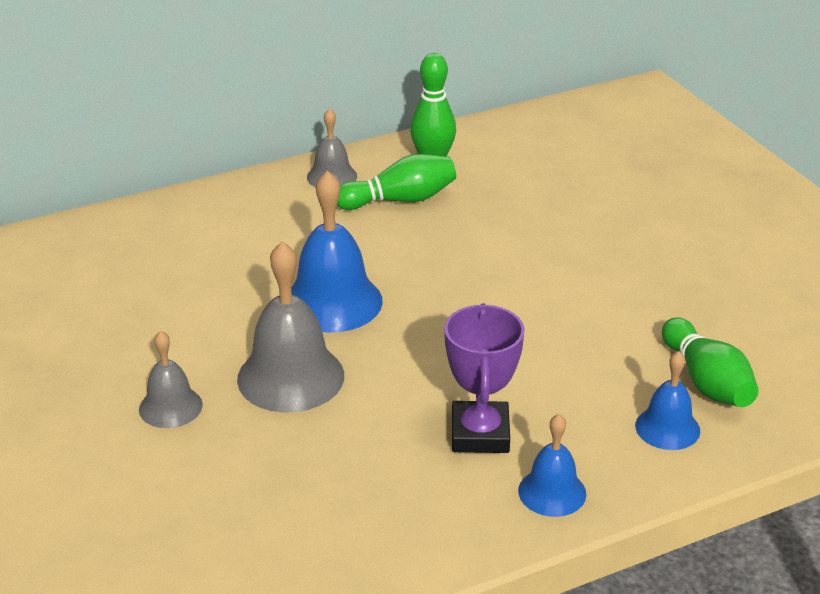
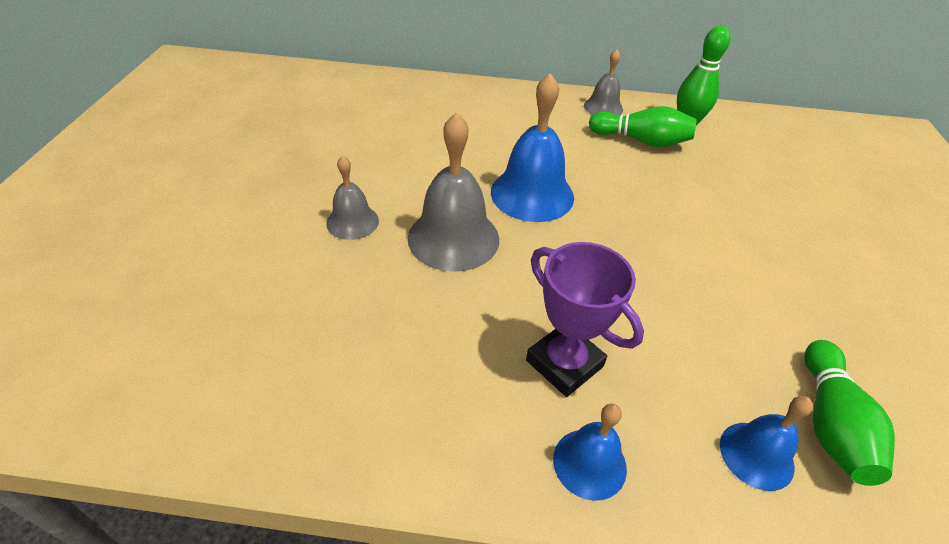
camera: 30 degrees right, 10 degrees up
purple trophy [444,304,525,453] -> purple trophy turned 75 degrees counterclockwise [526,242,644,397]

